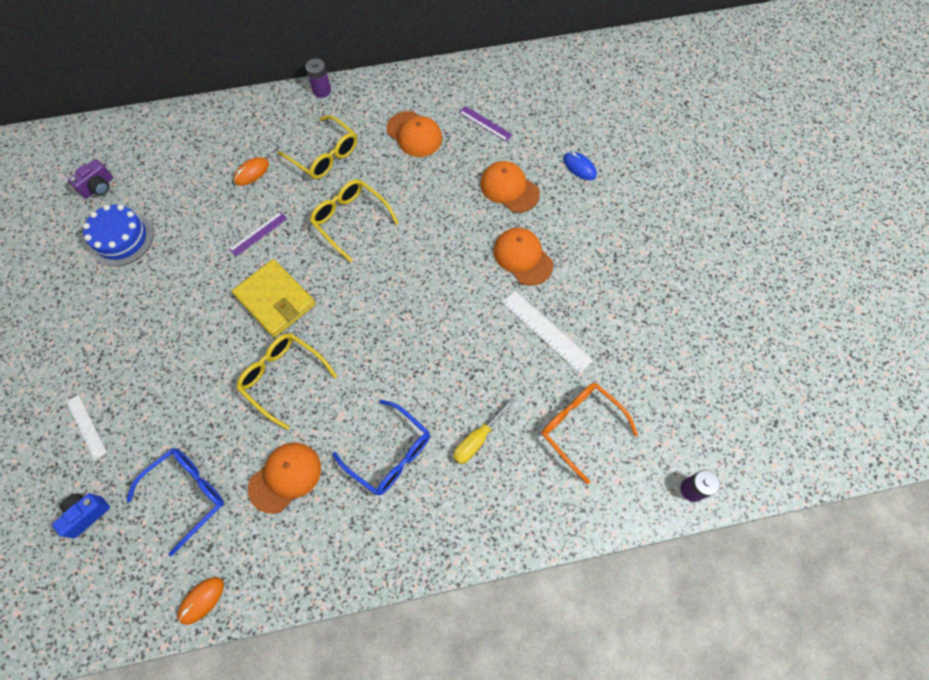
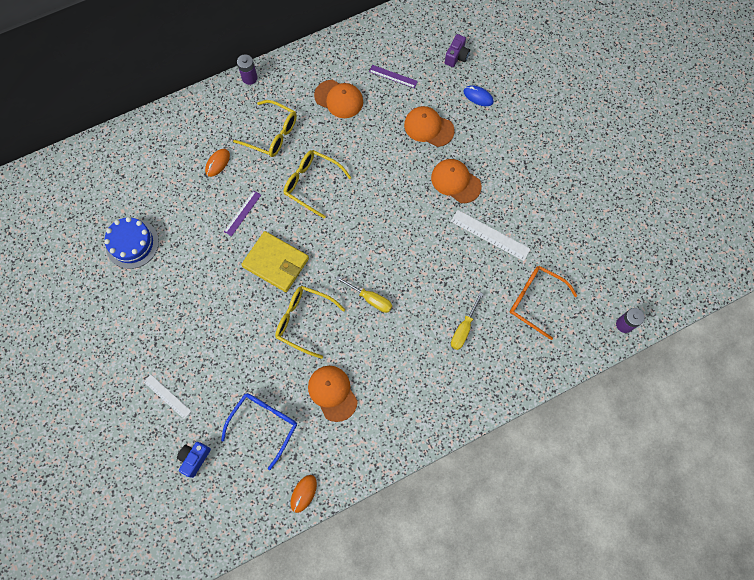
camera: 15 degrees left, 5 degrees up
purple camera [68,159,113,199] -> purple camera moved to [445,34,470,67]
orange cap [248,442,321,514] -> orange cap turned 60 degrees counterclockwise [308,366,358,422]
blue glasses [332,400,430,496] -> none
none -> yellow screwdriver [336,276,392,313]

